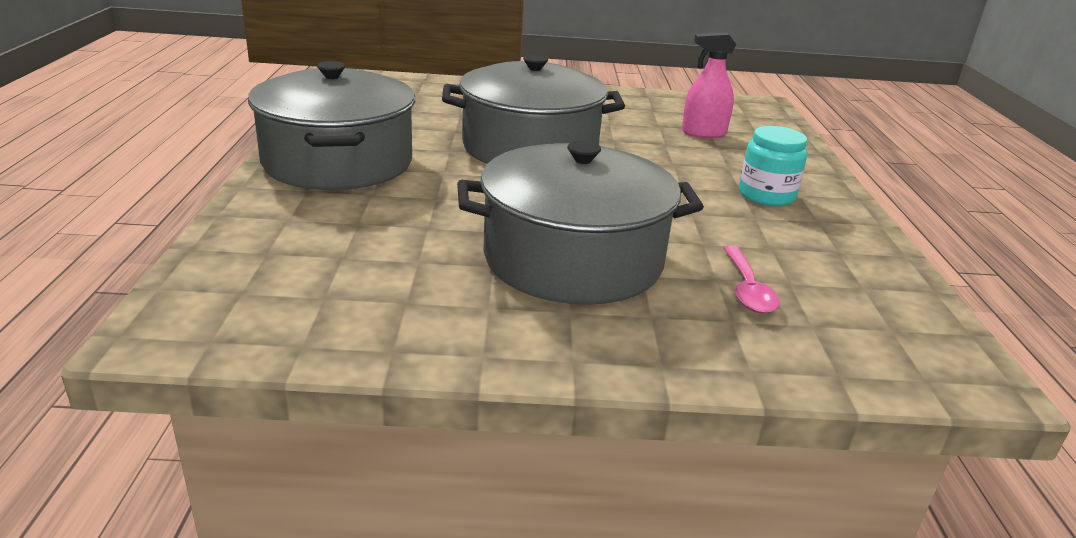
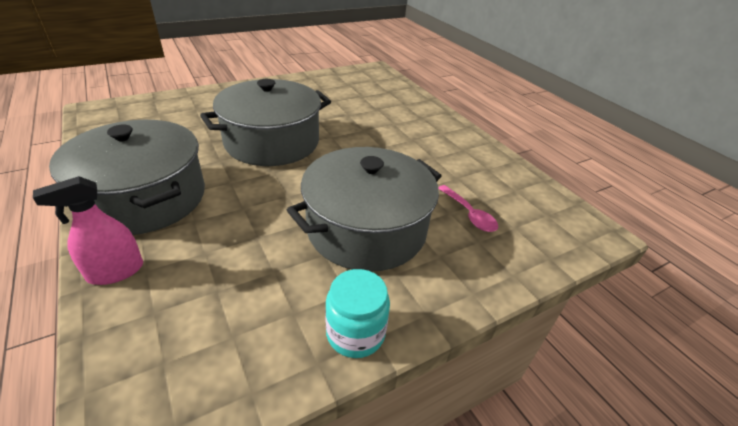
camera: 30 degrees left, 10 degrees up
pink spray bottle [682,32,737,138] -> pink spray bottle moved to [33,176,143,285]
turquoise jar [739,126,807,206] -> turquoise jar moved to [325,269,390,358]

